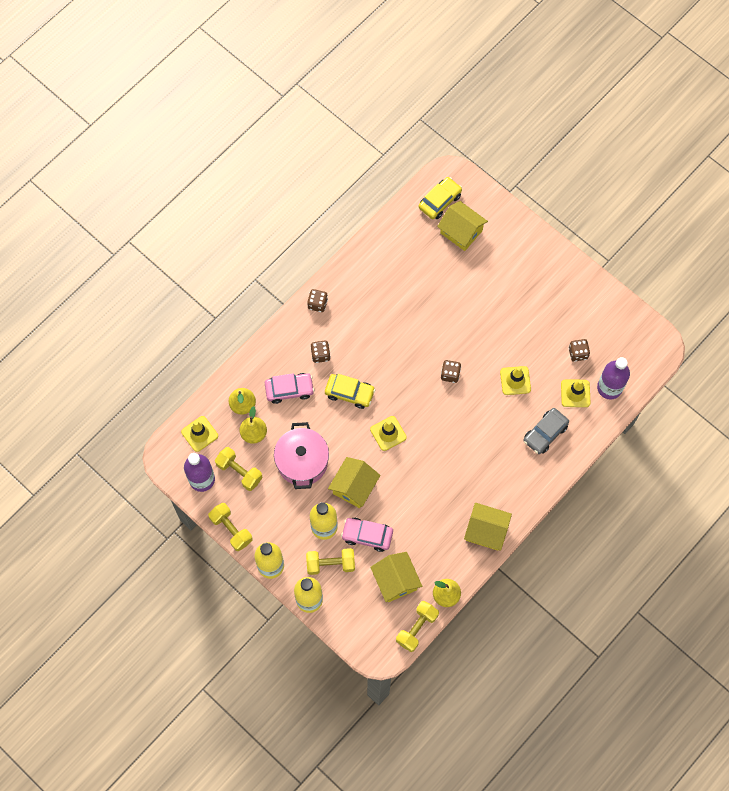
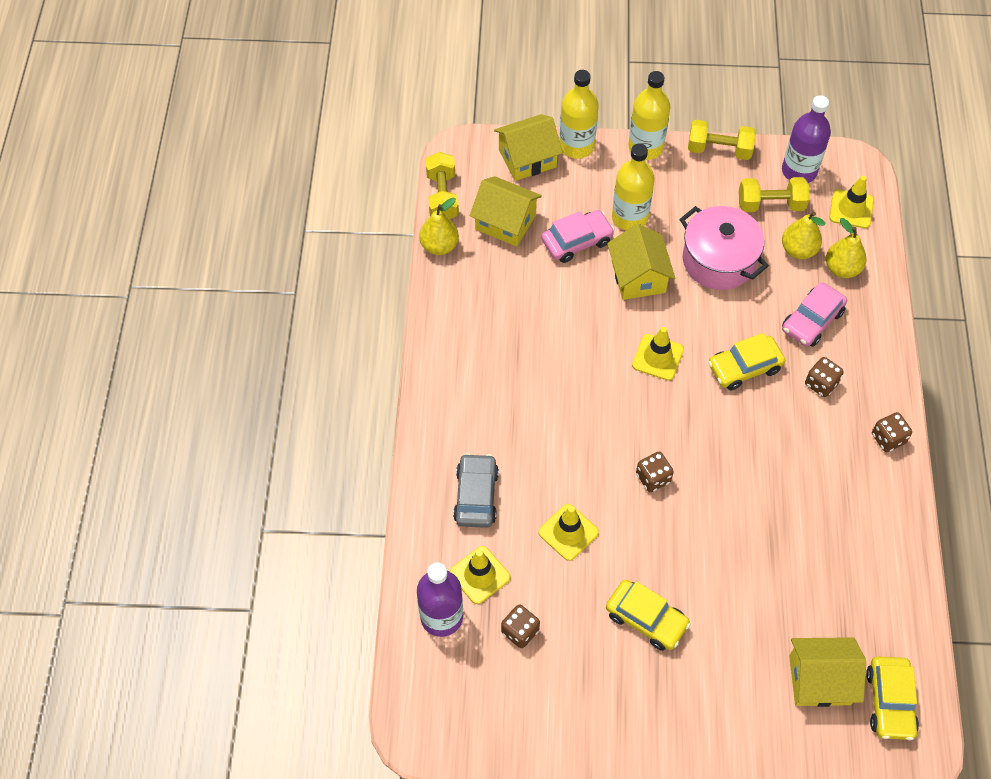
camera: 140 degrees right, 10 degrees down
yellow dumbbell [306,548,355,575] -> none
yellow house [464,503,512,551] -> yellow house moved to [494,114,563,181]
none -> yellow car [606,580,691,651]

